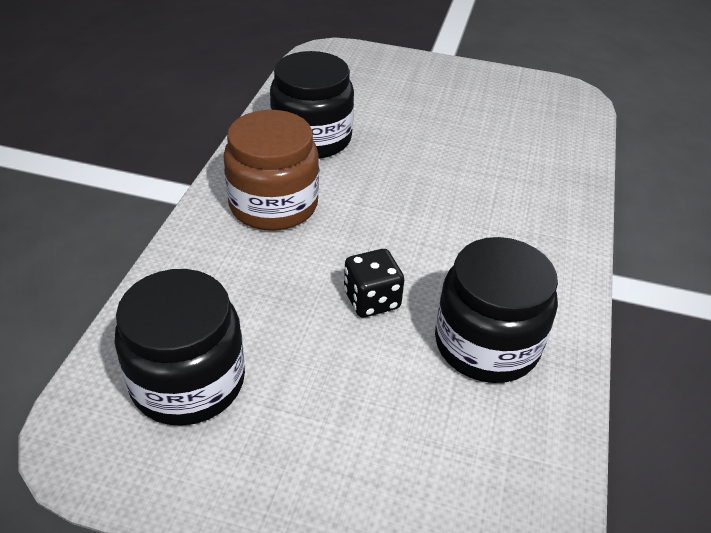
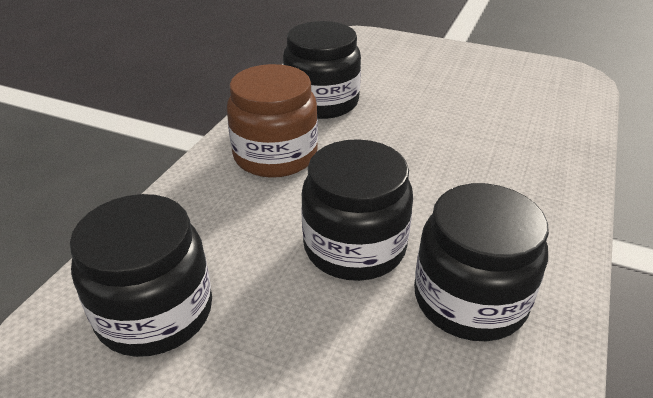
camera: 10 degrees right, 5 degrees down
black dice [344,249,404,318] -> black jar [301,139,413,281]

